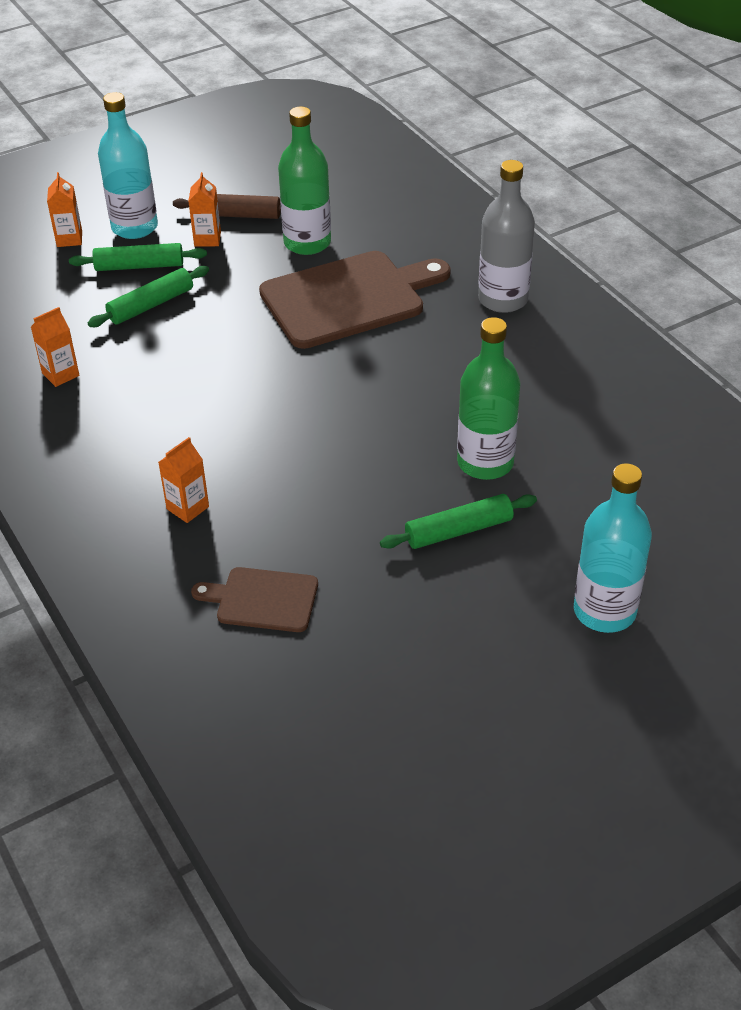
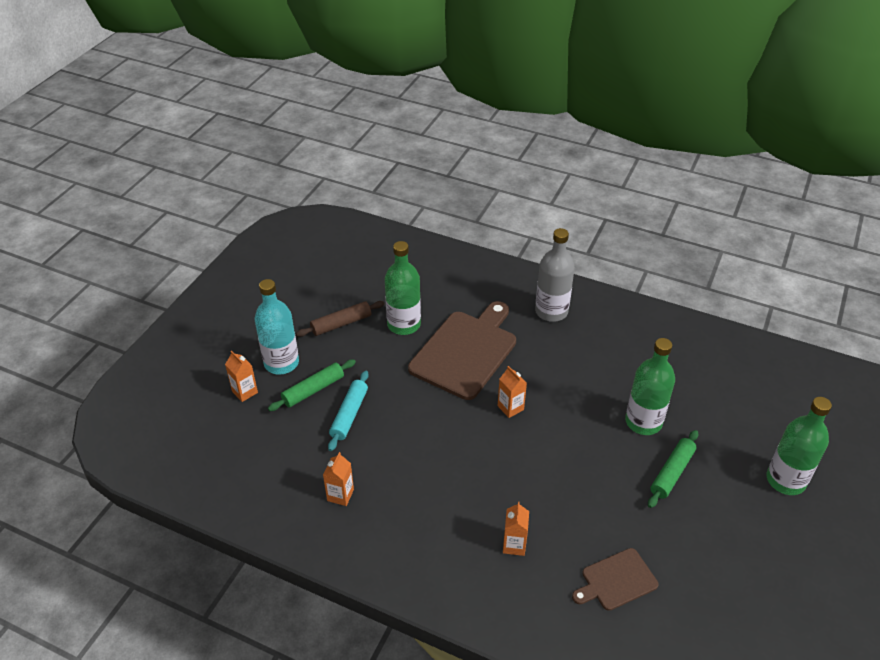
camera: 35 degrees left, 0 degrees up
green rolling pin [88,266,209,327] -> turquoise rolling pin [328,371,369,451]
orange carton [188,172,221,247] -> orange carton moved to [498,366,527,418]
turquoise bottle [574,463,652,633] -> green bottle [767,397,832,495]

